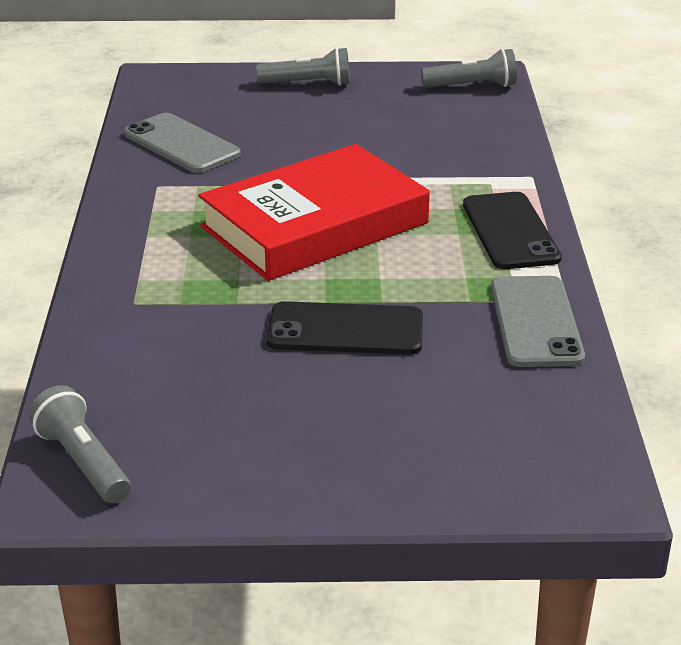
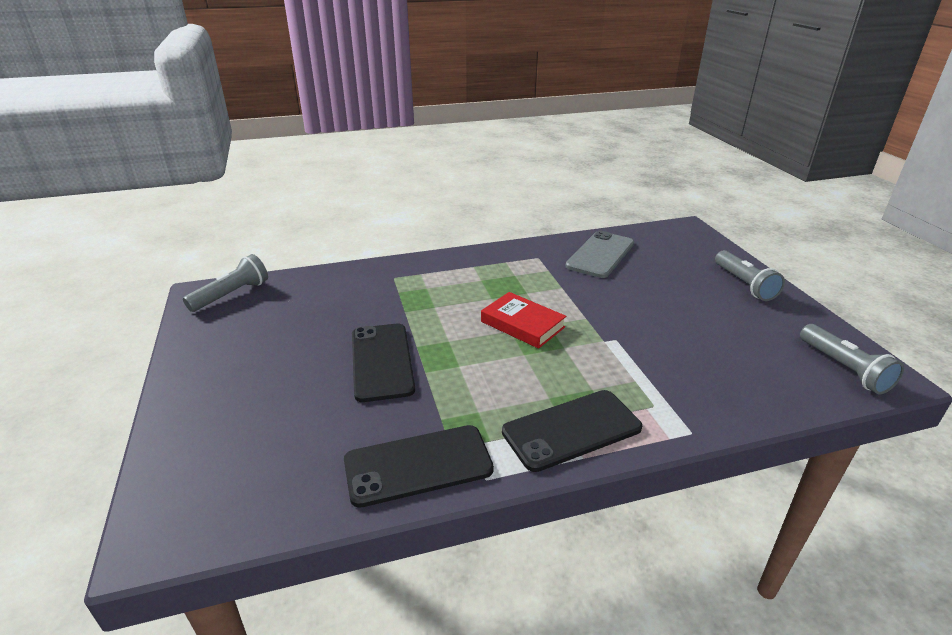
camera: 75 degrees right, 0 degrees up
red book [198,144,430,281] -> red book [481,292,566,349], size x0.48
grey phone [491,276,585,367] -> black phone [344,425,494,508]

